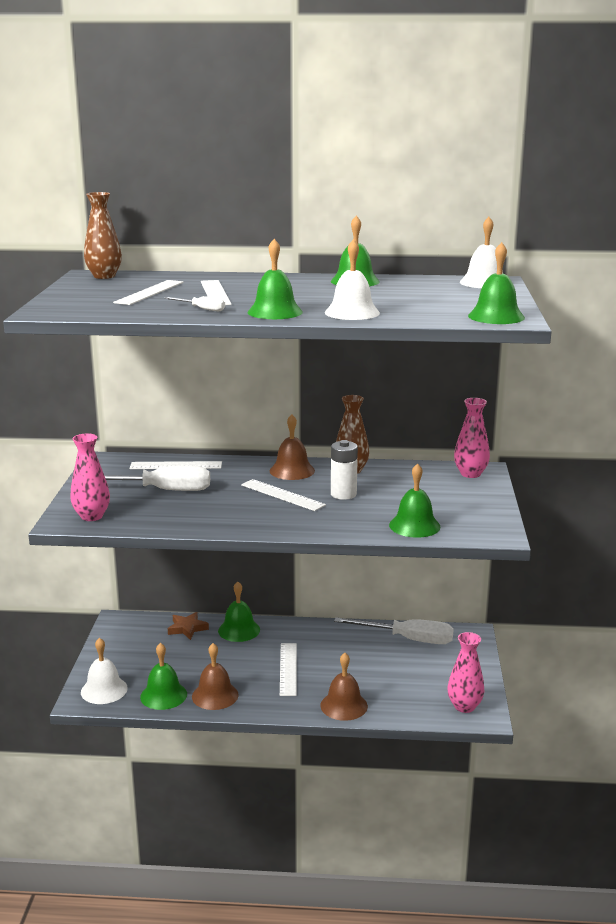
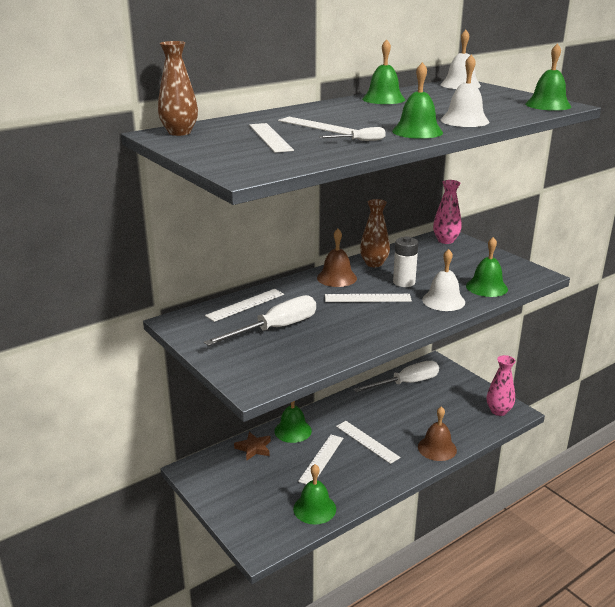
camera: 40 degrees left, 5 degrees up
pink vase [70,434,110,521] -> none
white bell [81,638,128,704] -> white bell moved to [422,249,465,311]
brown bell [192,643,239,710] -> none
none -> white ruler [298,435,343,484]

